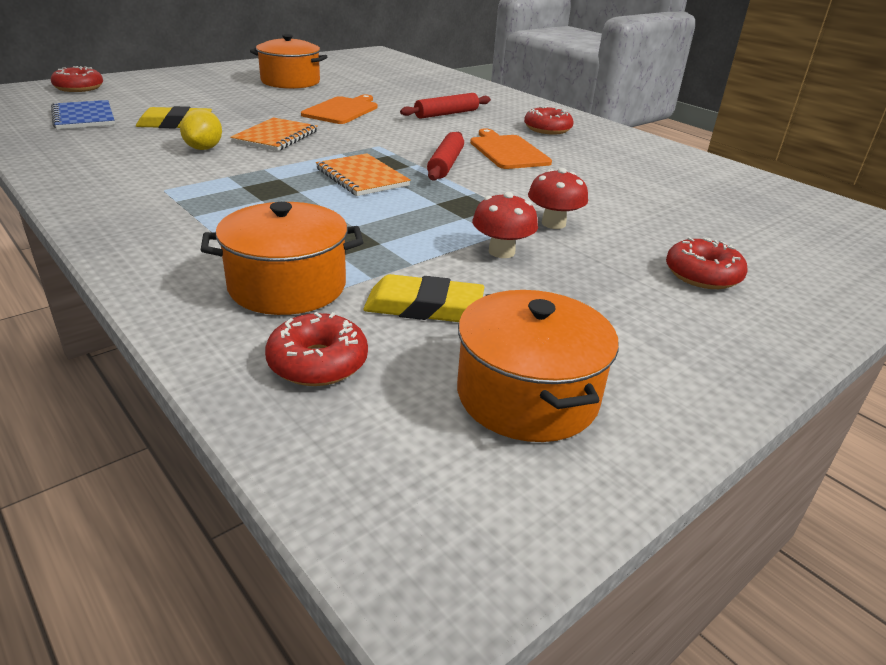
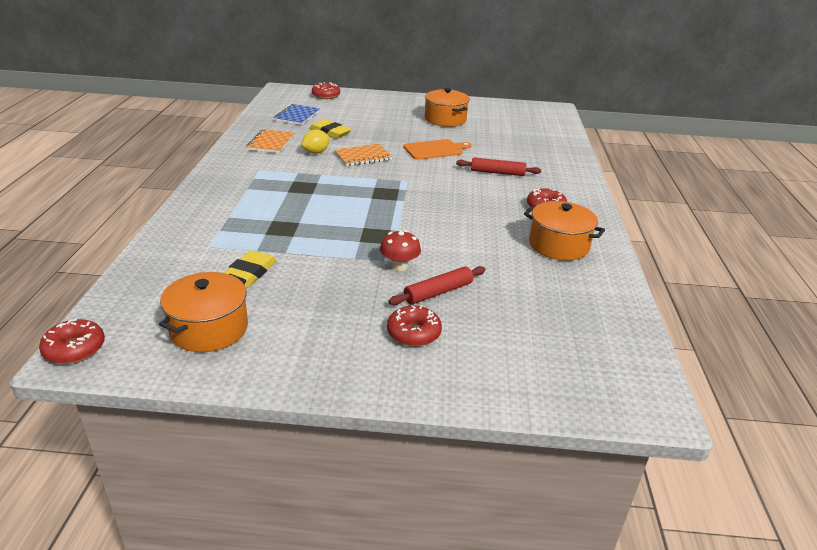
camera: 45 degrees right, 0 degrees up
orange pot [201,202,363,315] -> orange pot moved to [524,201,605,261]
red donut [265,312,368,386] -> red donut moved to [39,319,105,364]
orange notebook [316,153,411,196] -> orange notebook moved to [246,129,294,153]
yellow eraser [363,274,484,322] -> yellow eraser turned 60 degrees clockwise [224,250,277,288]
red rolling pin [427,132,464,181] -> red rolling pin moved to [388,266,486,305]
orange cutting board [470,128,552,169] -> none
red mushroom [472,192,538,258] -> none

